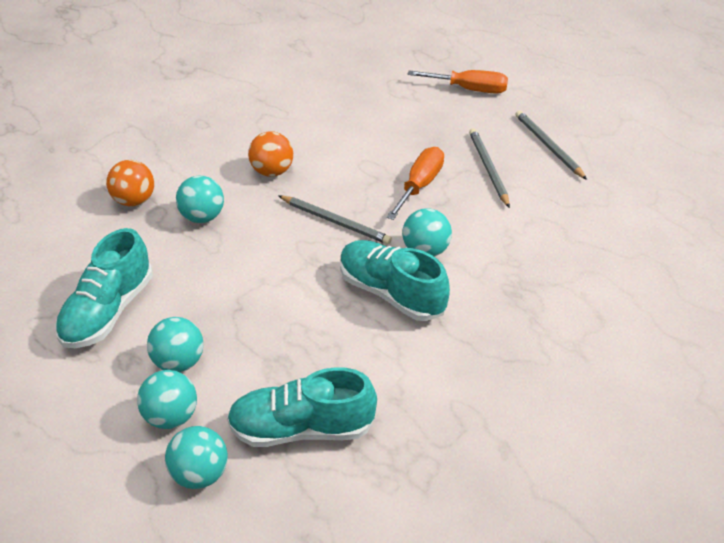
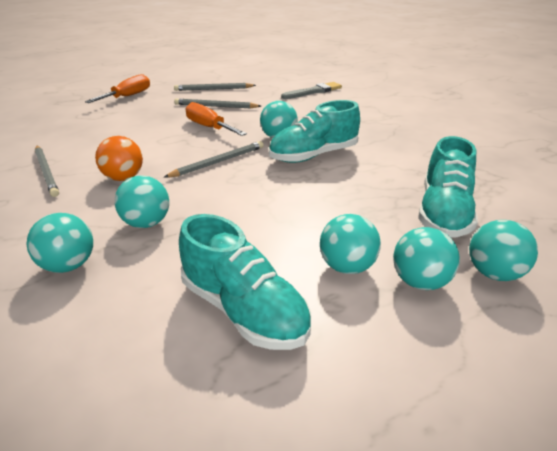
camera: 70 degrees left, 10 degrees down
orange ball [106,160,154,206] -> turquoise ball [26,213,93,273]
none -> grey pencil [35,146,59,197]
none -> grey brush [281,82,342,99]

